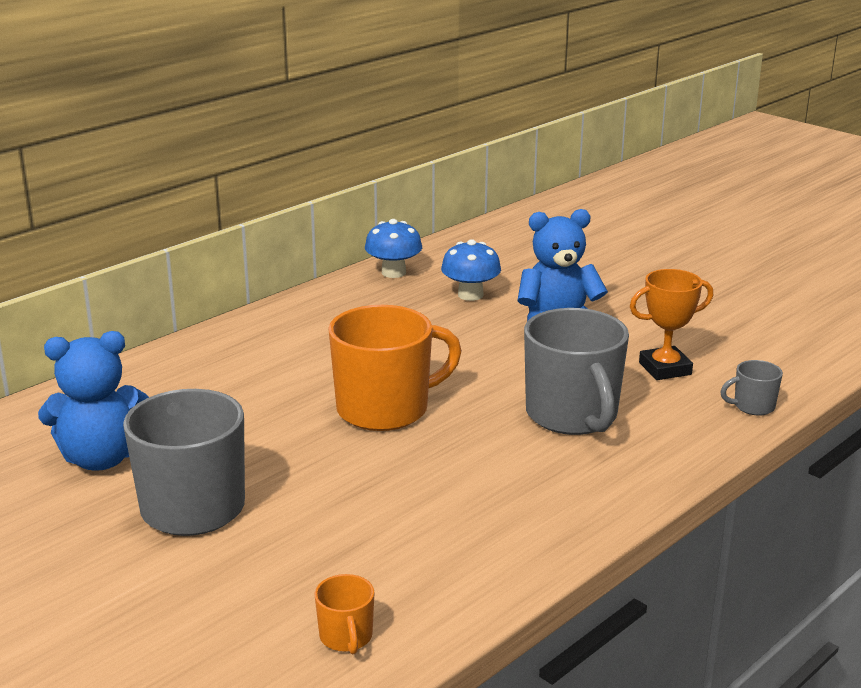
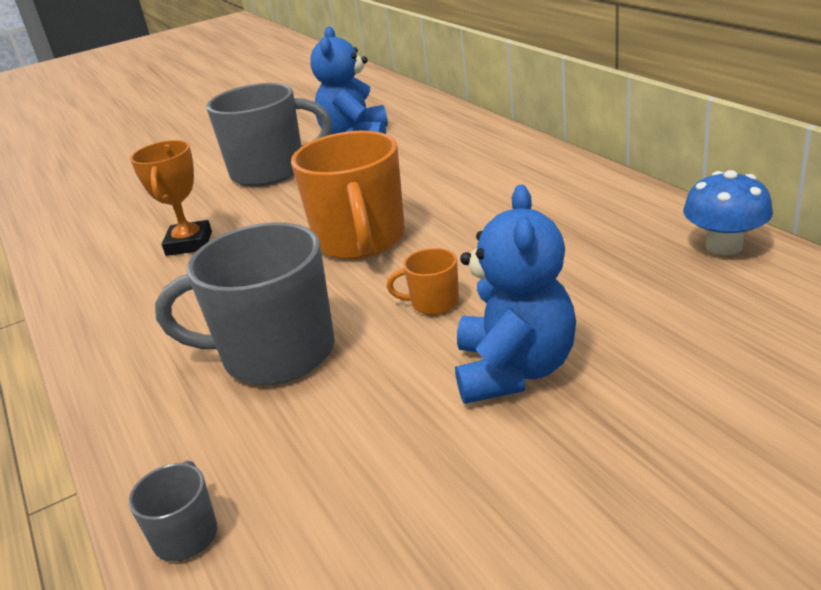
camera: 110 degrees right, 5 degrees up
orange mug [314,574,374,654] -> orange mug moved to [387,248,459,315]
blue mushroom [441,239,501,301] -> none
orange trophy [630,269,713,380] -> orange trophy moved to [130,140,212,256]

